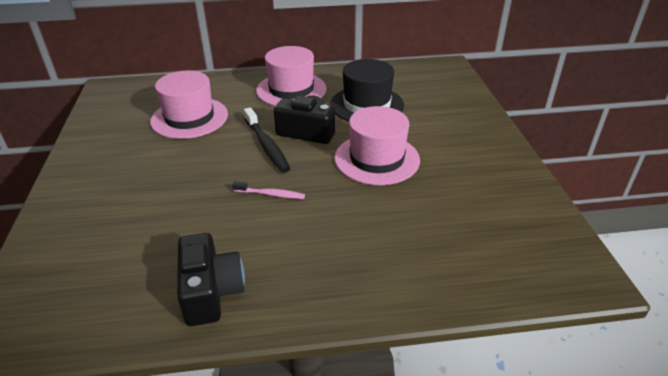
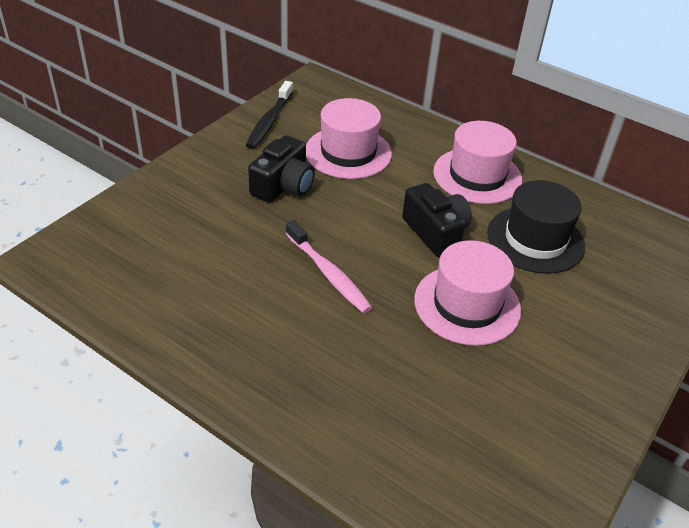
camera: 40 degrees right, 5 degrees up
black camera [177,233,245,326] -> black camera moved to [248,135,315,203]
pink toothbrush [232,181,305,199] -> pink toothbrush [286,220,373,314], size x1.65
black toothbrush [244,107,290,173] -> black toothbrush moved to [246,81,293,149]

